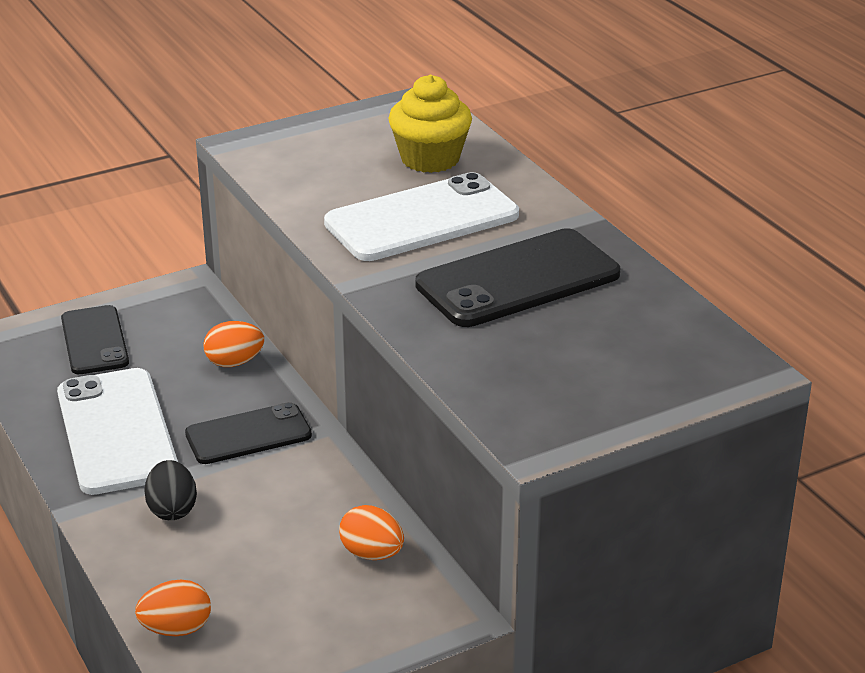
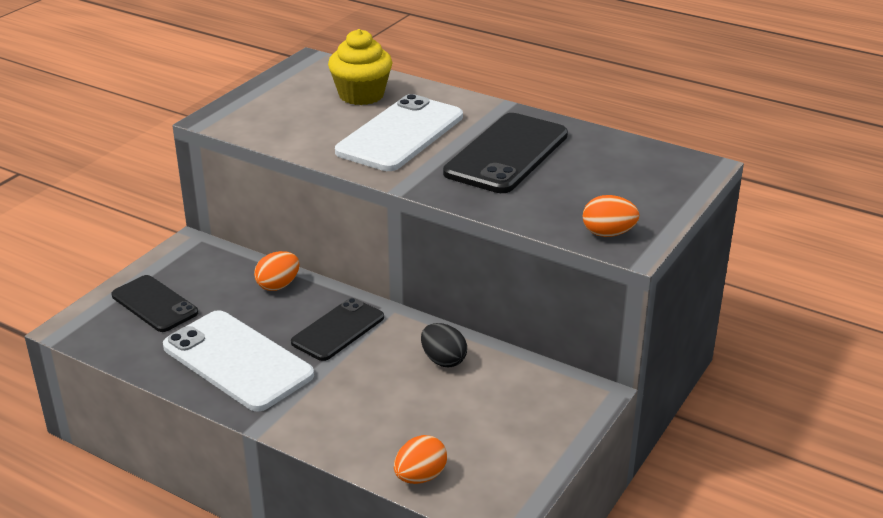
camera: 30 degrees left, 0 degrees up
black egg [144,460,197,520] -> black egg moved to [421,323,467,367]
orange egg [339,505,404,560] -> orange egg moved to [583,195,639,237]

